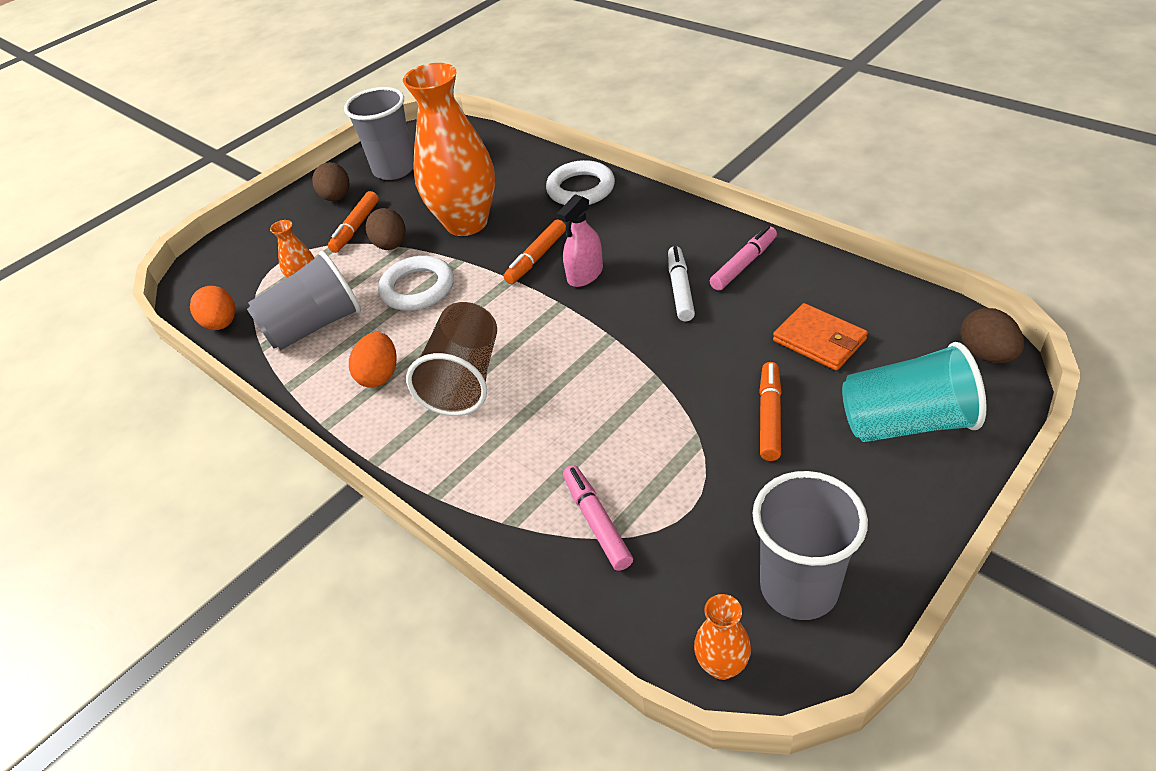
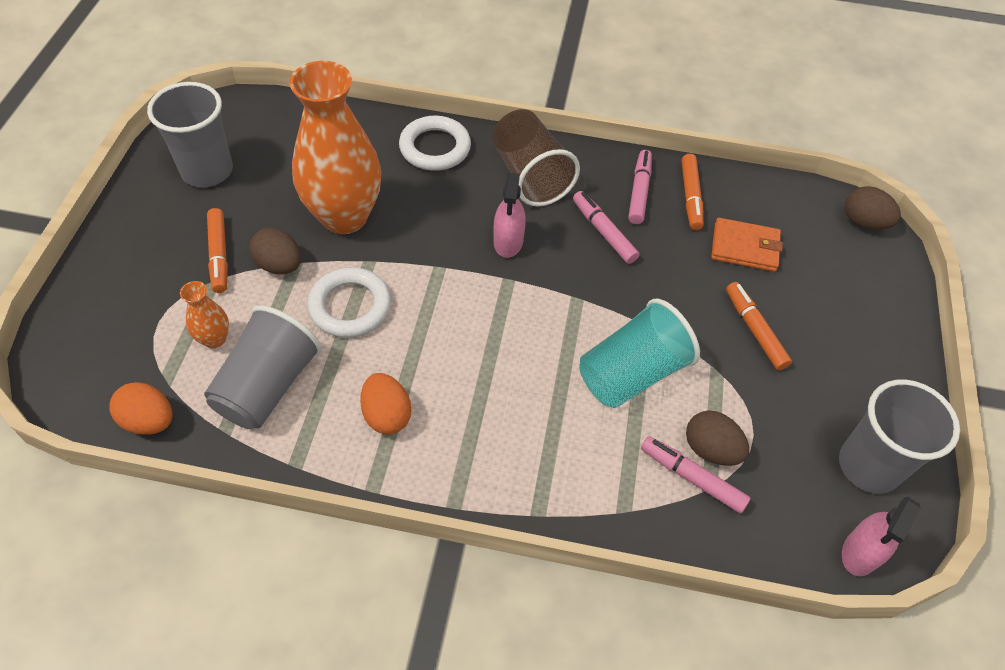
camera: 40 degrees left, 10 degrees up
brown egg [312,162,349,201] -> brown egg moved to [686,410,749,466]
brown cup [406,302,497,416] -> brown cup moved to [492,109,580,206]
orange marker [503,219,566,284] -> orange marker moved to [682,154,704,230]
white marker [668,246,695,321] -> pink marker [573,191,639,264]
orange vase [694,594,751,680] -> pink spray bottle [842,497,921,576]
turquoise cup [842,342,987,442] -> turquoise cup moved to [579,299,700,408]

